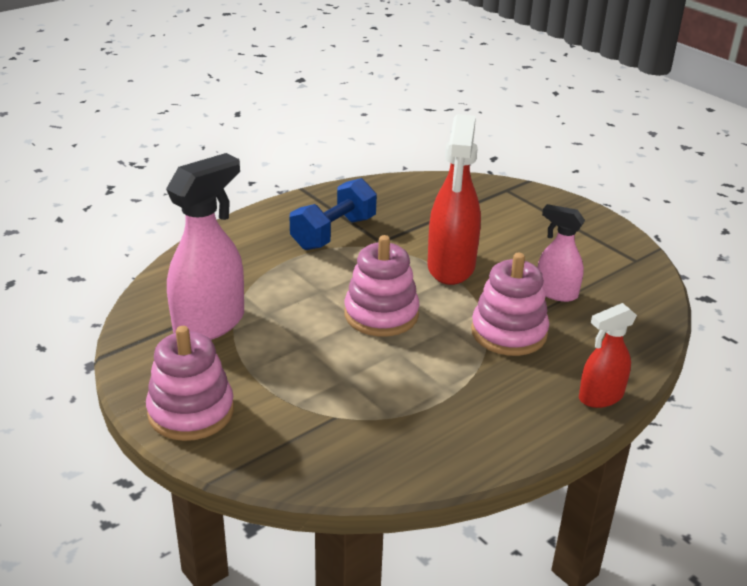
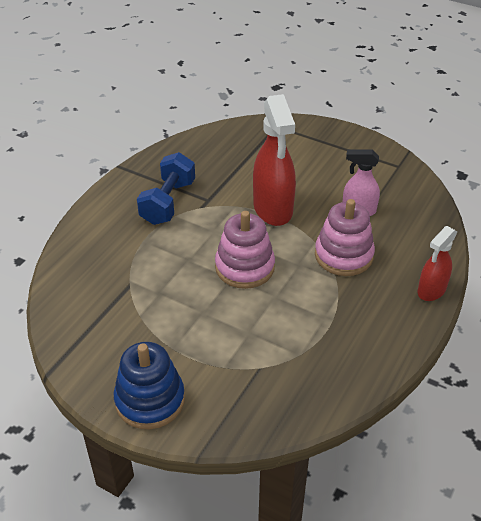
camera: 20 degrees left, 10 degrees up
pink stacking toy [146,326,234,441] -> blue stacking toy [114,342,185,429]
pink spray bottle [166,153,244,340] -> none

